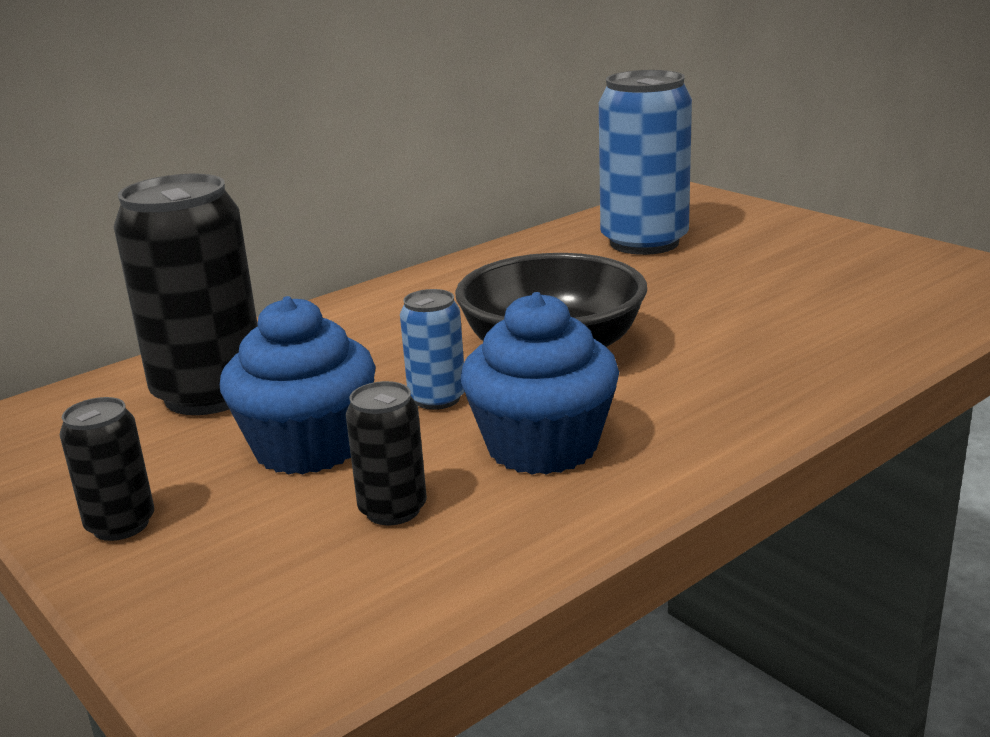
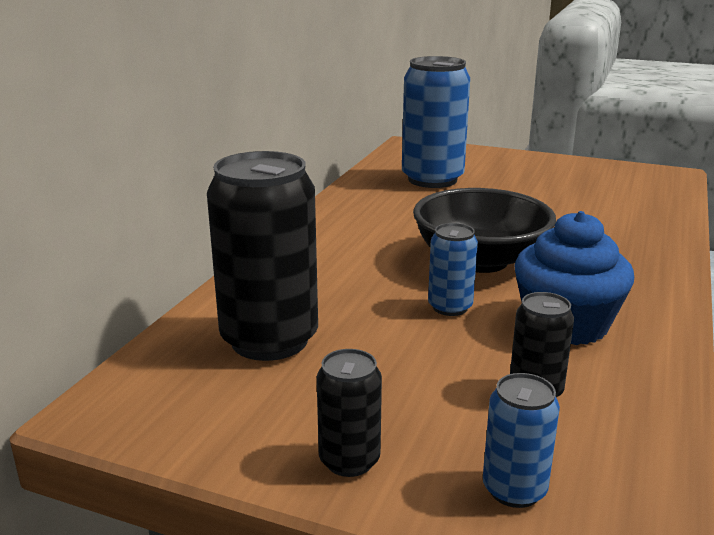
camera: 30 degrees left, 0 degrees up
blue cupcake [220,296,376,475] -> none
none -> blue can [483,373,560,508]

